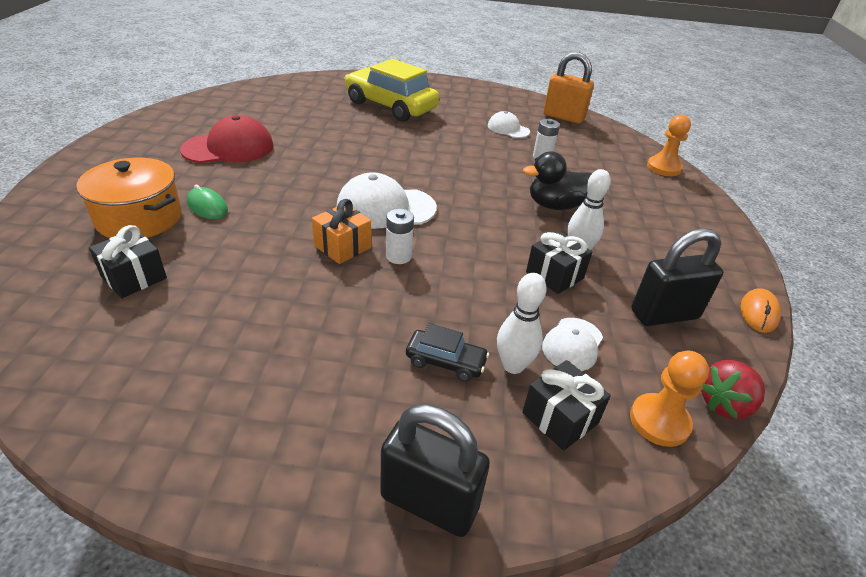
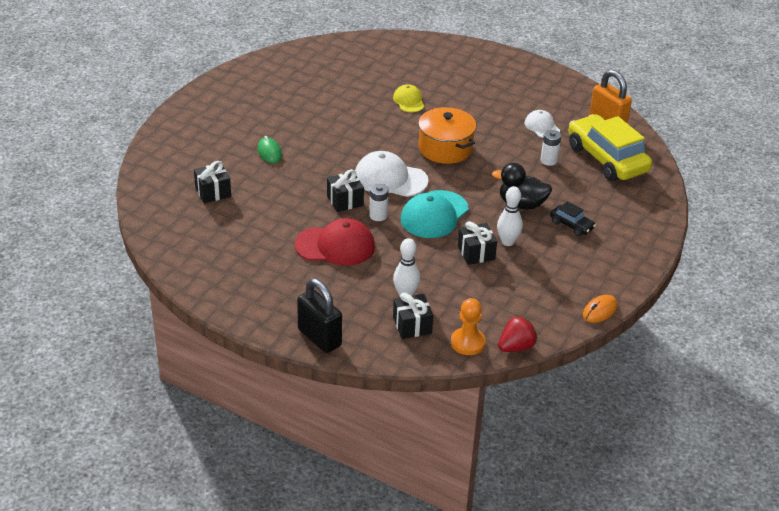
camera: 25 degrees right, 0 degrees up
orange pot [76,158,182,238] -> orange pot moved to [418,107,476,164]
red cap [180,115,273,163] -> red cap moved to [295,218,375,266]
orange gift [312,199,371,264] -> black gift [327,169,364,212]
yellow car [344,59,439,122] -> yellow car moved to [568,114,652,181]
black car [406,323,489,382] -> black car moved to [550,201,596,236]
white cap [542,318,603,371] -> none
black padlock [631,228,723,326] -> none
orange pawn [647,115,691,176] -> none
red strawberry [702,360,765,419] -> red strawberry turned 150 degrees clockwise [498,316,538,352]
none -> yellow cap [393,84,425,112]
none -> turquoise cap [401,190,468,238]

